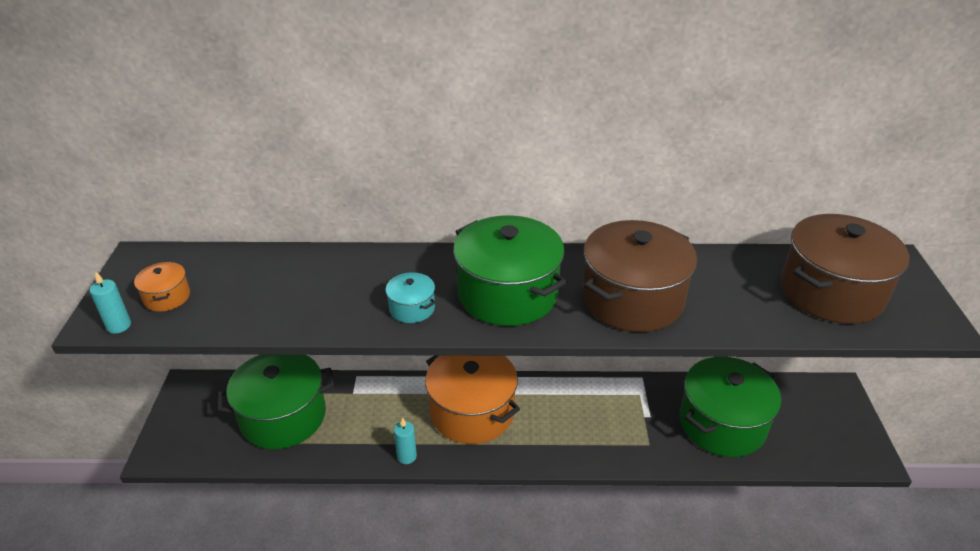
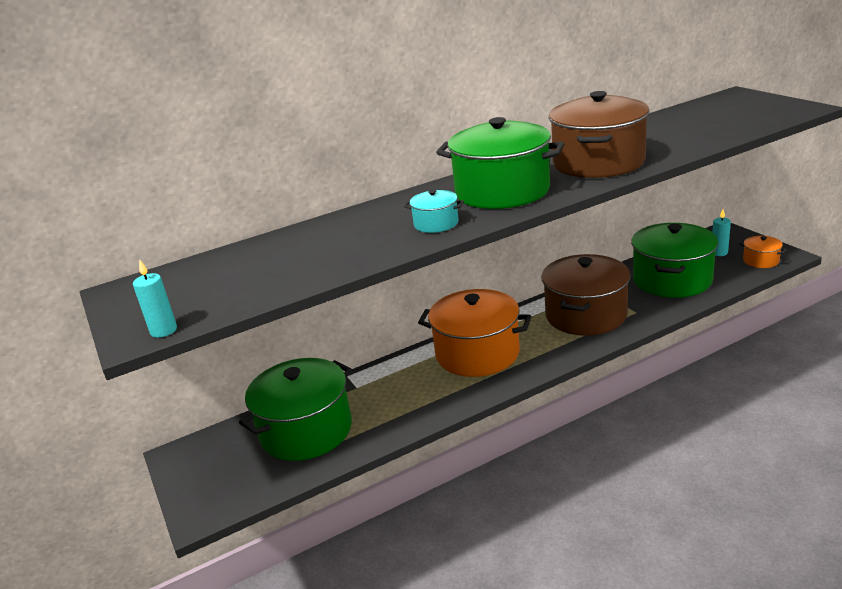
camera: 25 degrees left, 10 degrees down
orange pot [134,262,190,312] -> orange pot moved to [739,236,787,268]
turquoise candle [394,418,417,464] -> turquoise candle moved to [712,210,731,256]
brown pot [781,214,910,324] -> brown pot moved to [542,254,631,336]

